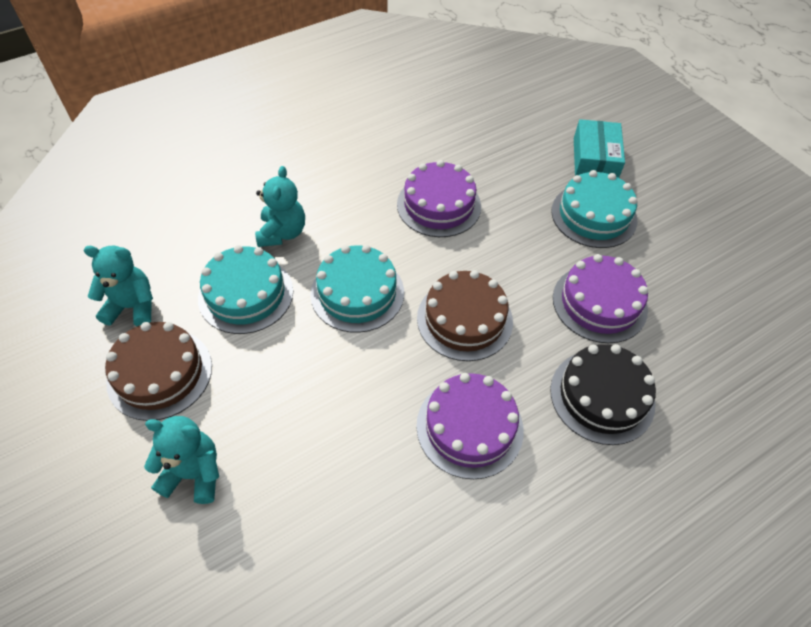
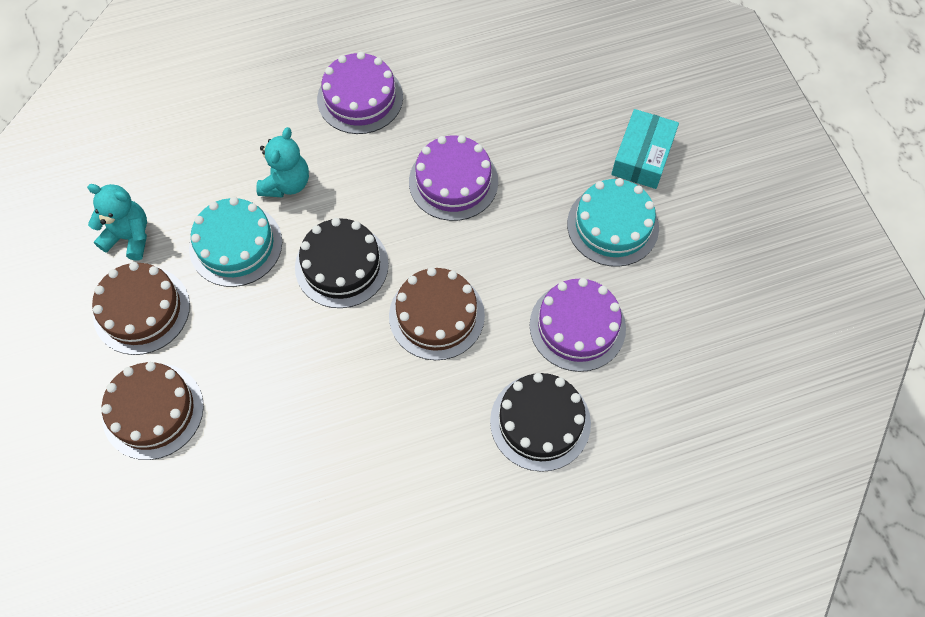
camera: 15 degrees right, 10 degrees up
turquoise teddy bear [144,416,219,504] -> brown cake [101,362,204,460]
turquoise cake [310,245,404,333] -> black cake [295,218,389,308]
purple cake [416,373,524,479] -> purple cake moved to [317,52,403,134]

